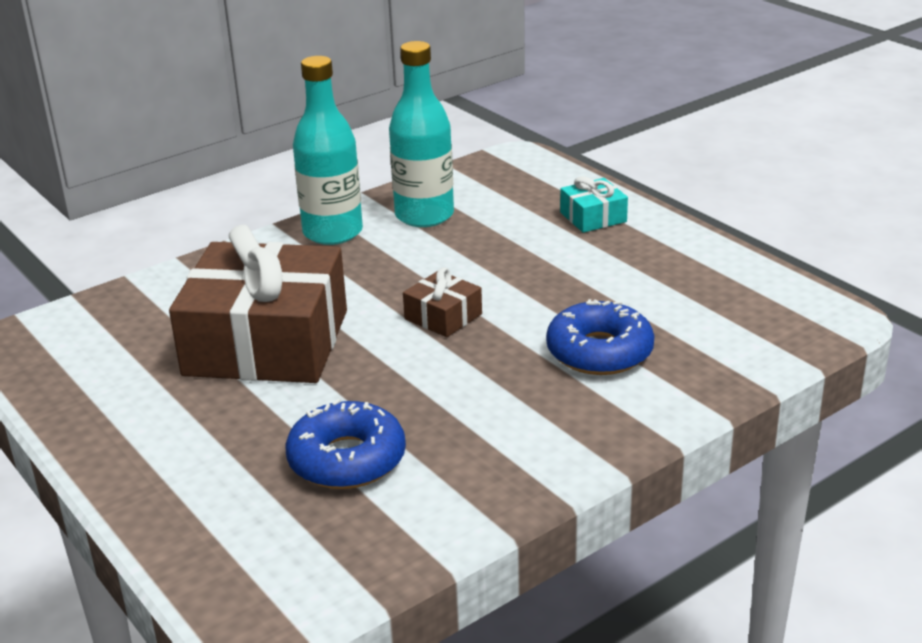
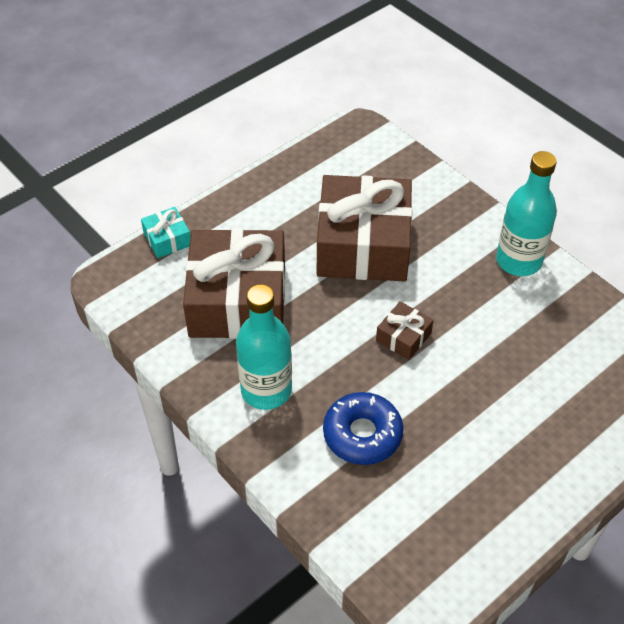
camera: 85 degrees right, 20 degrees up
blue donut [285,399,406,489] -> brown gift [183,229,285,339]
turquoise bottle [389,41,454,227] -> turquoise bottle moved to [236,284,292,410]
turquoise gift [560,176,628,233] -> turquoise gift moved to [141,207,191,258]

